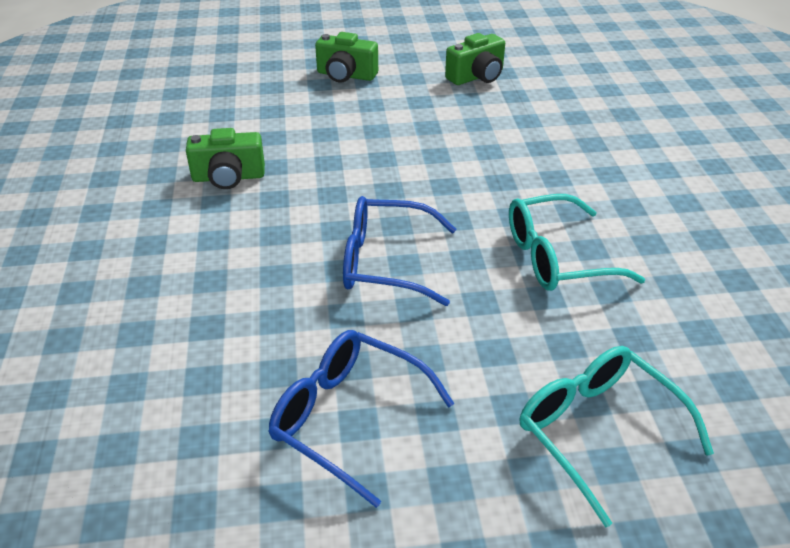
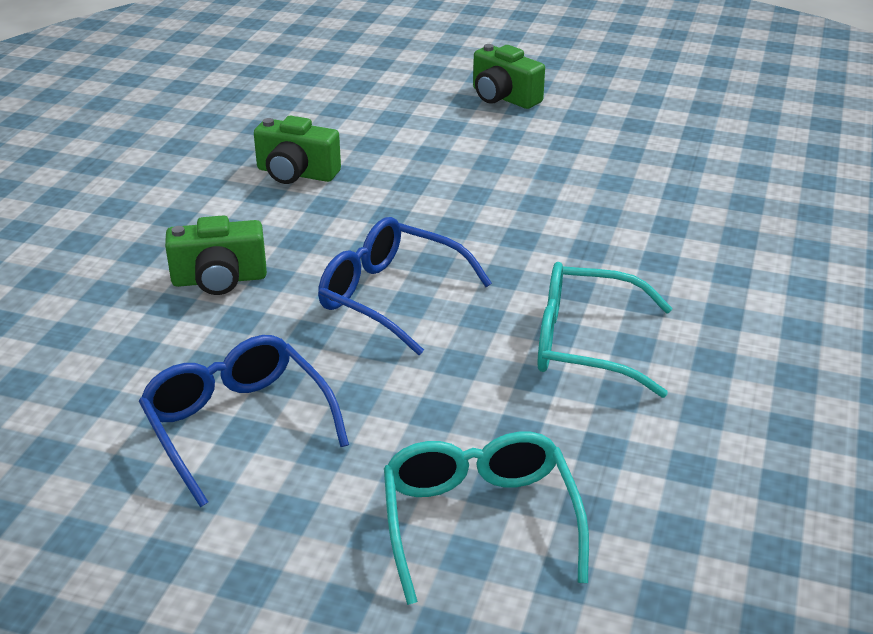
camera: 25 degrees right, 5 degrees down
green camera [445,33,505,85] -> green camera moved to [165,215,267,295]

